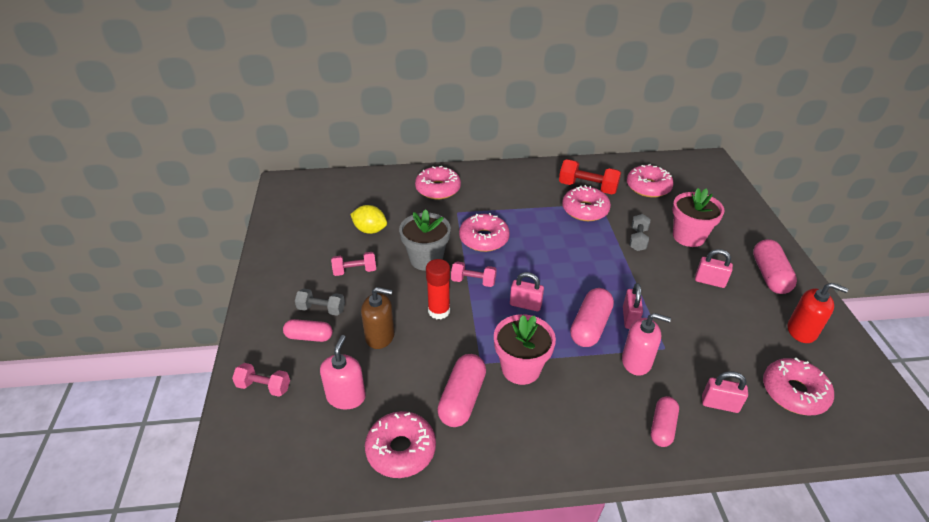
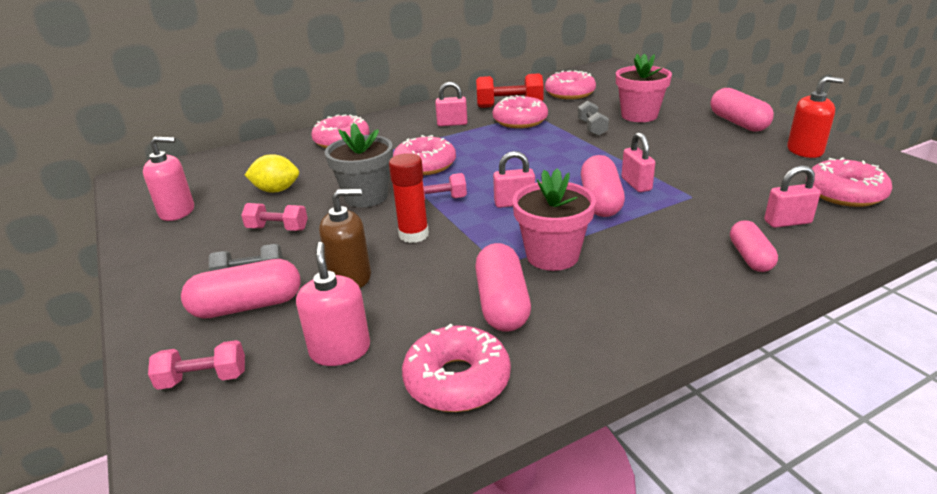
camera: 20 degrees left, 10 degrees down
pink capsule [283,319,333,342] -> pink capsule [181,259,301,319], size x1.52
pink dumbbell [331,252,376,276] -> pink dumbbell turned 45 degrees clockwise [241,203,308,231]
pink soap dispenser [622,313,671,376] -> pink soap dispenser moved to [143,137,194,221]
pink padlock [695,249,733,288] -> pink padlock moved to [435,82,468,126]

